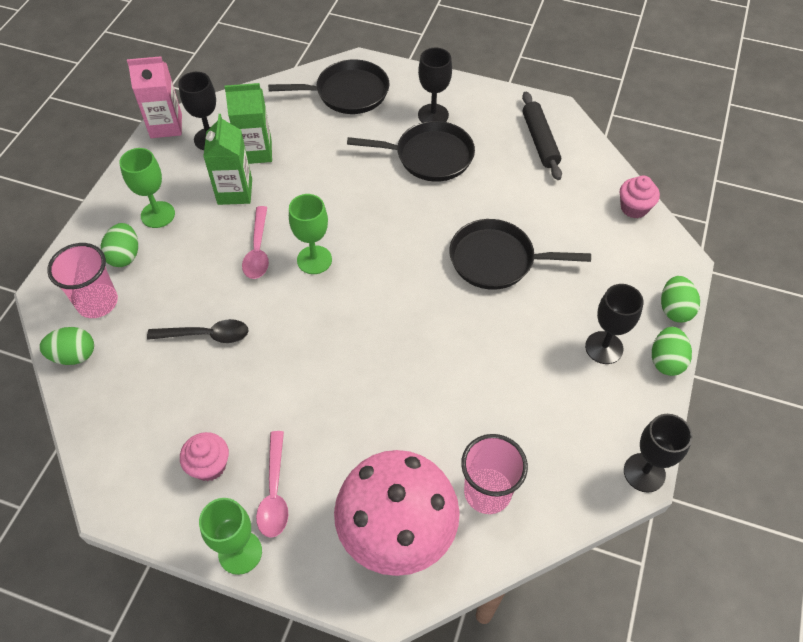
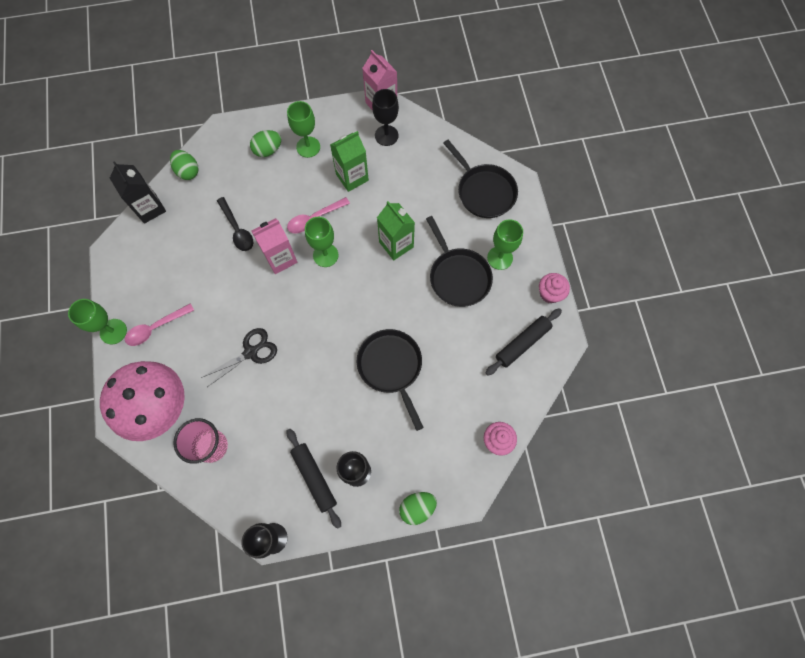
camera: 60 degrees right, 15 degrees up
pink cup [47,243,118,318] -> none
pink cupcake [180,432,229,481] -> pink cupcake moved to [539,273,570,303]
green carton [224,83,272,164] -> green carton moved to [377,201,415,260]
black goblet [418,48,452,123] -> green goblet [487,219,523,270]
green egg [652,327,692,376] -> none
none -> black carton [110,161,166,224]
none -> black scissors [201,328,277,387]
none -> pink carton [251,218,298,274]
none -> black rolling pin [287,429,341,529]

